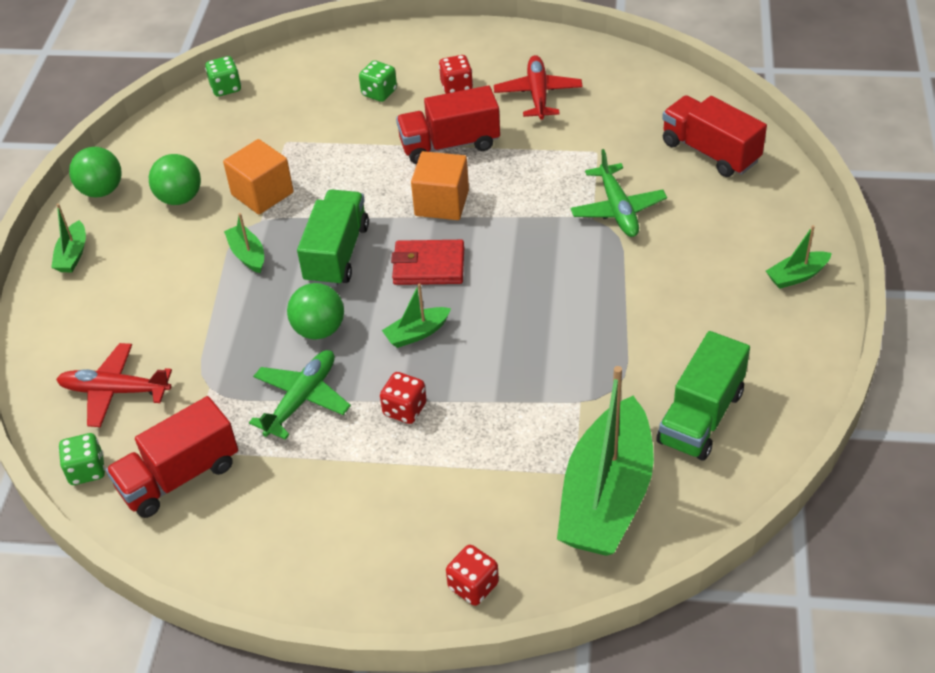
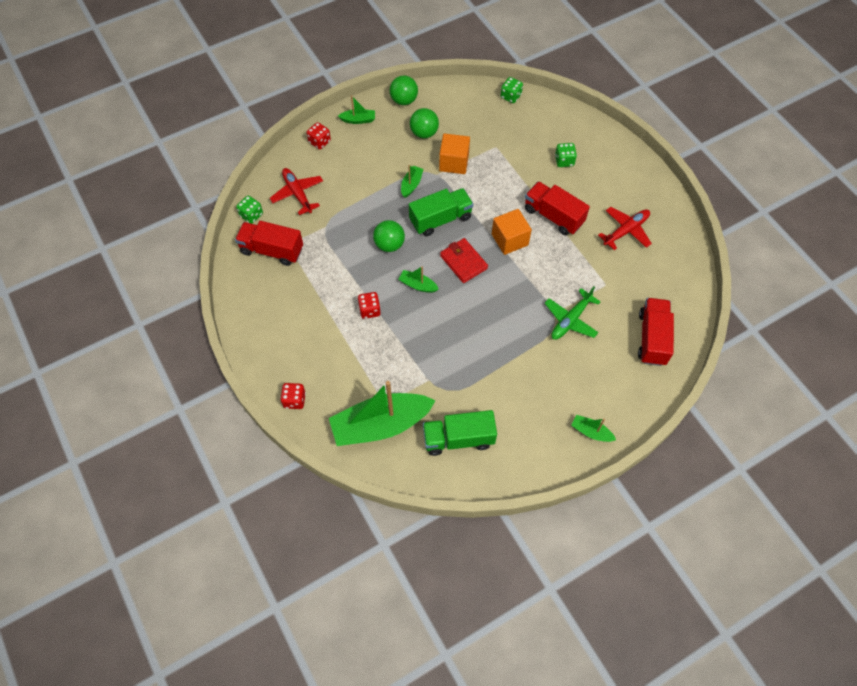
camera: 50 degrees right, 15 degrees up
green boat [51,204,86,272] -> green boat turned 150 degrees counterclockwise [338,95,375,124]
green plane [249,350,351,440] -> none
red dice [439,55,473,94] -> red dice moved to [307,122,331,150]

